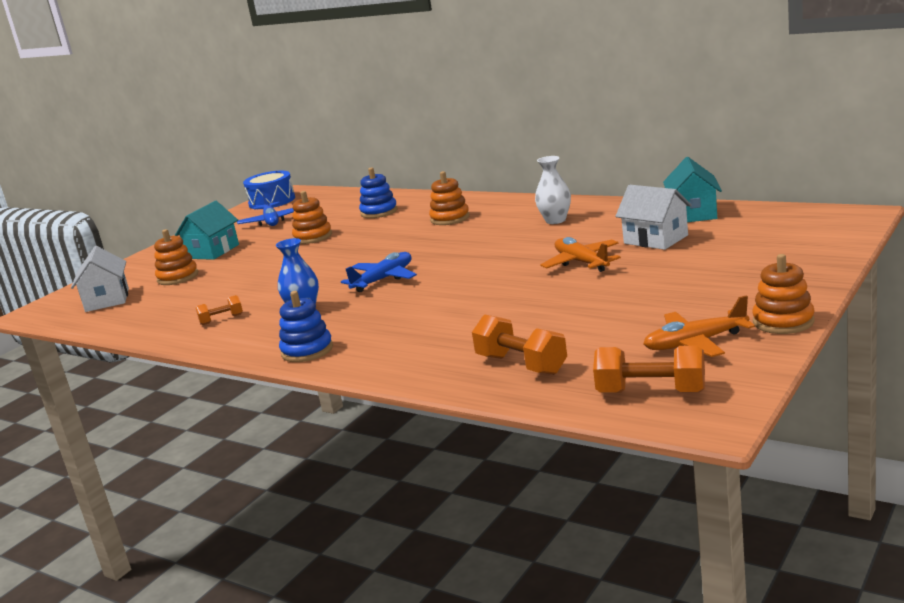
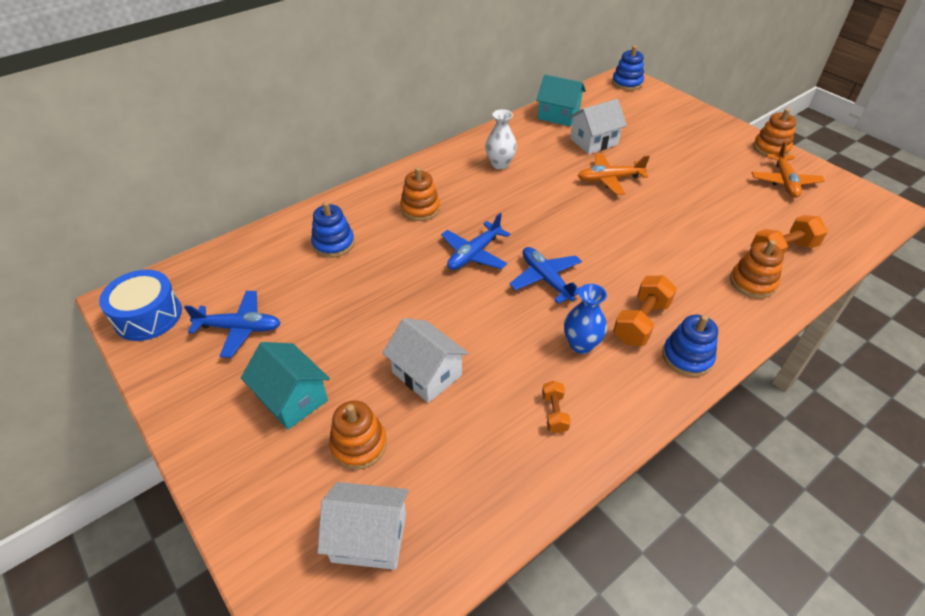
camera: 75 degrees left, 25 degrees up
orange stacking toy [292,191,332,244] -> orange stacking toy moved to [730,240,784,299]
orange dumbbell [593,346,705,393] -> orange dumbbell moved to [613,275,677,346]
none -> white house [383,318,469,403]
none -> blue plane [441,213,510,270]
none -> blue stacking toy [612,46,644,91]

